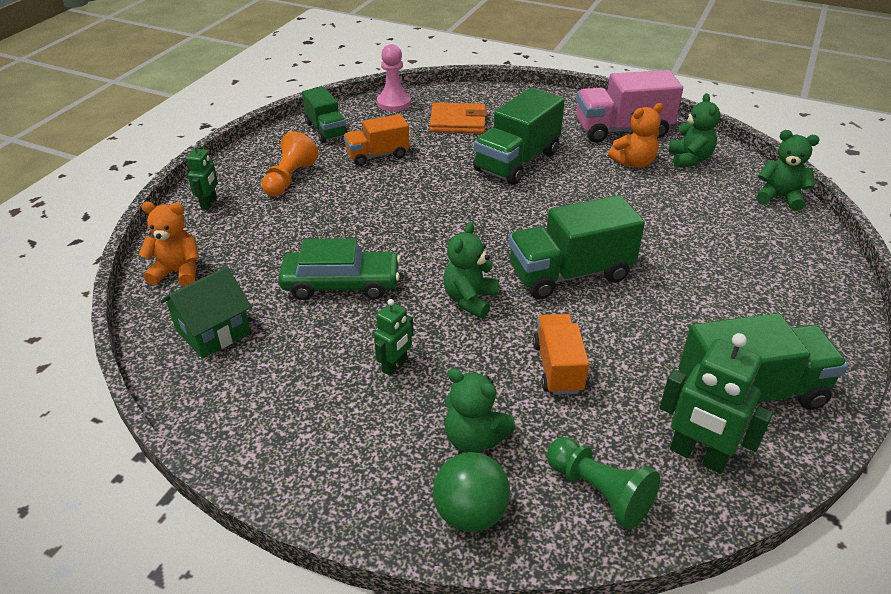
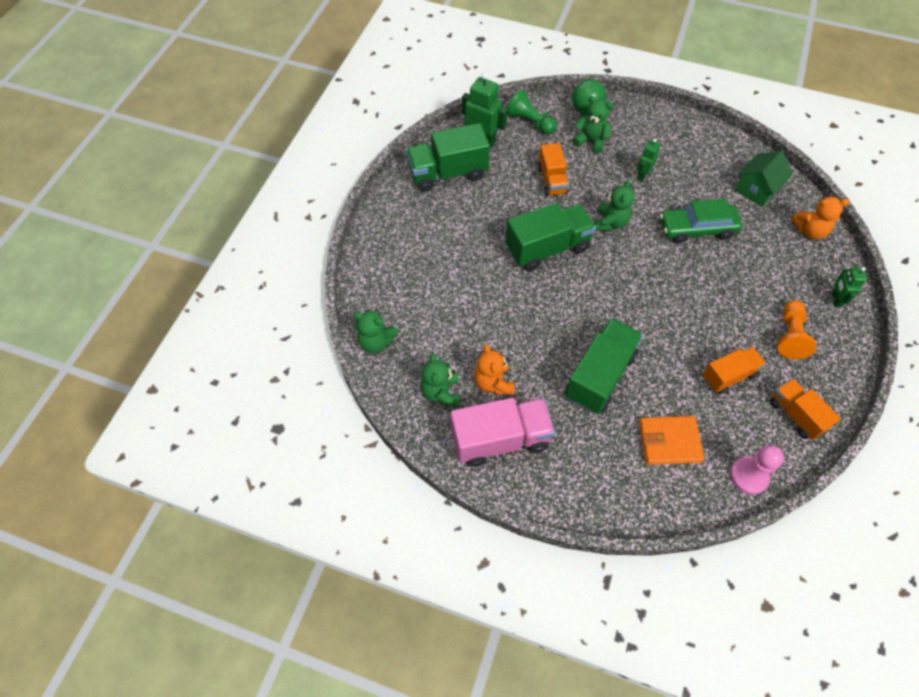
camera: 175 degrees right, 20 degrees up
green truck [302,86,348,143] -> orange truck [769,378,841,440]
orange teddy bear [608,103,663,168] -> orange teddy bear turned 75 degrees counterclockwise [474,344,515,395]

